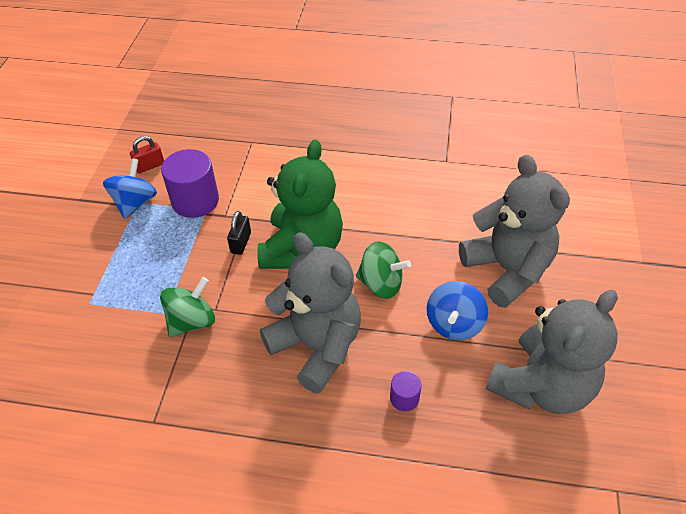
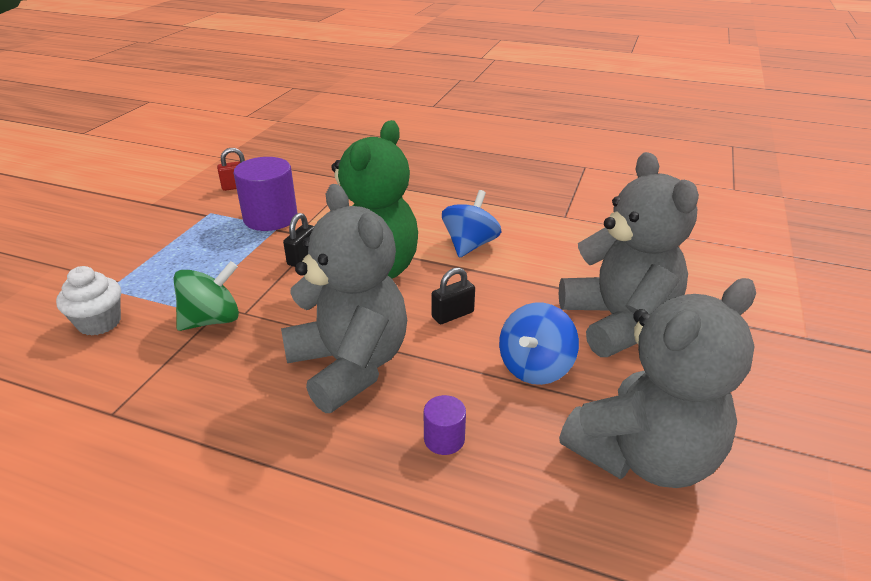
camera: 10 degrees right, 15 degrees down
blue spinning top [103,158,157,219] -> blue spinning top moved to [442,190,501,258]
green spinning top [356,241,411,299] -> black padlock [432,267,475,324]
none -> white cupcake [56,266,121,336]

